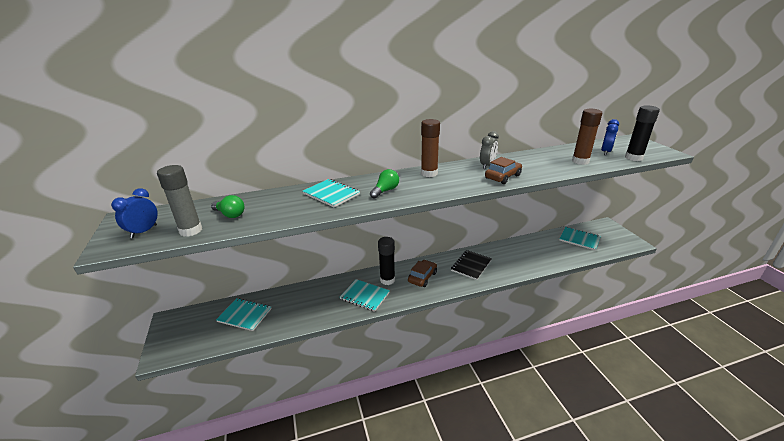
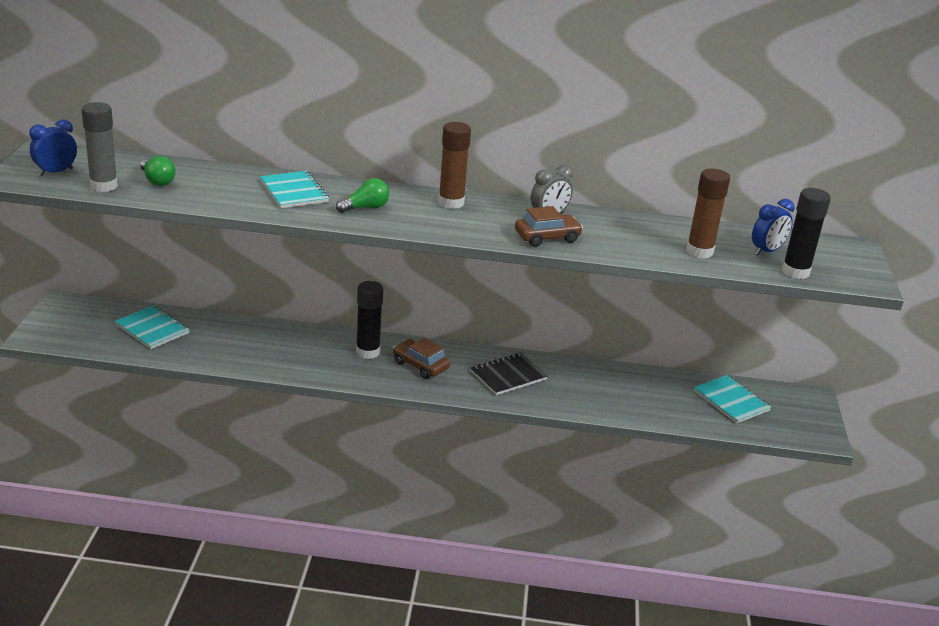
camera: 20 degrees right, 0 degrees up
turquoise notebook [340,279,390,312] -> none
brown car [408,260,437,287] -> brown car turned 105 degrees counterclockwise [393,337,450,379]

